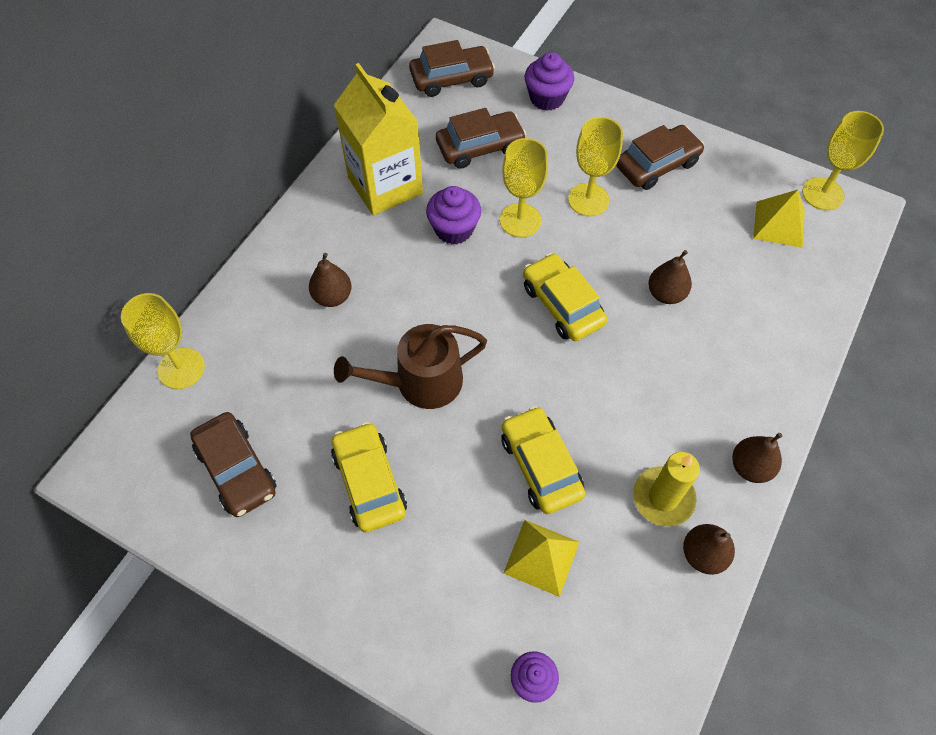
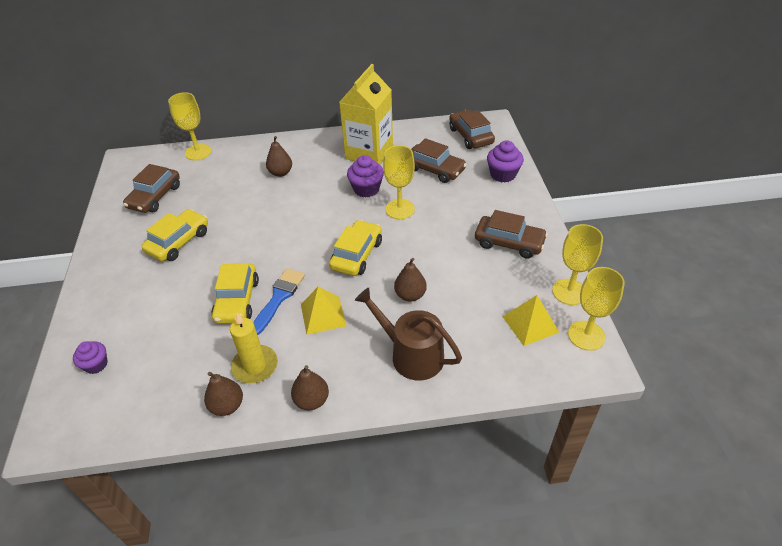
camera: 55 degrees right, 15 degrees down
brown watering can [334,324,487,409] -> brown watering can moved to [355,287,462,381]
brown car [409,40,495,97] -> brown car turned 150 degrees counterclockwise [449,110,495,149]
yellow car [501,406,586,514] -> yellow car turned 150 degrees clockwise [211,264,259,324]
yellow pyramid [503,520,579,597] -> yellow pyramid moved to [301,286,346,335]
yellow goblet [568,117,623,216] -> yellow goblet moved to [552,224,603,305]
none -> blue brush [253,268,305,335]

